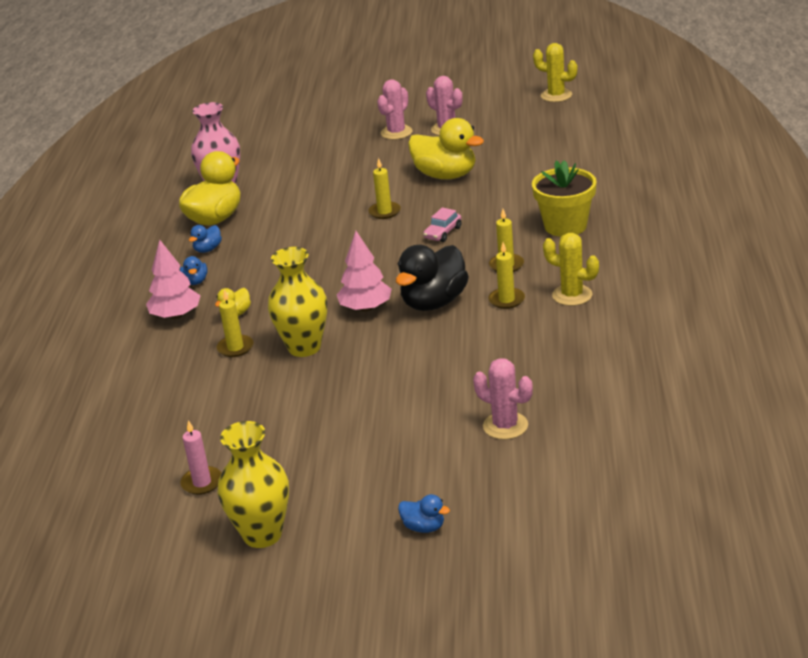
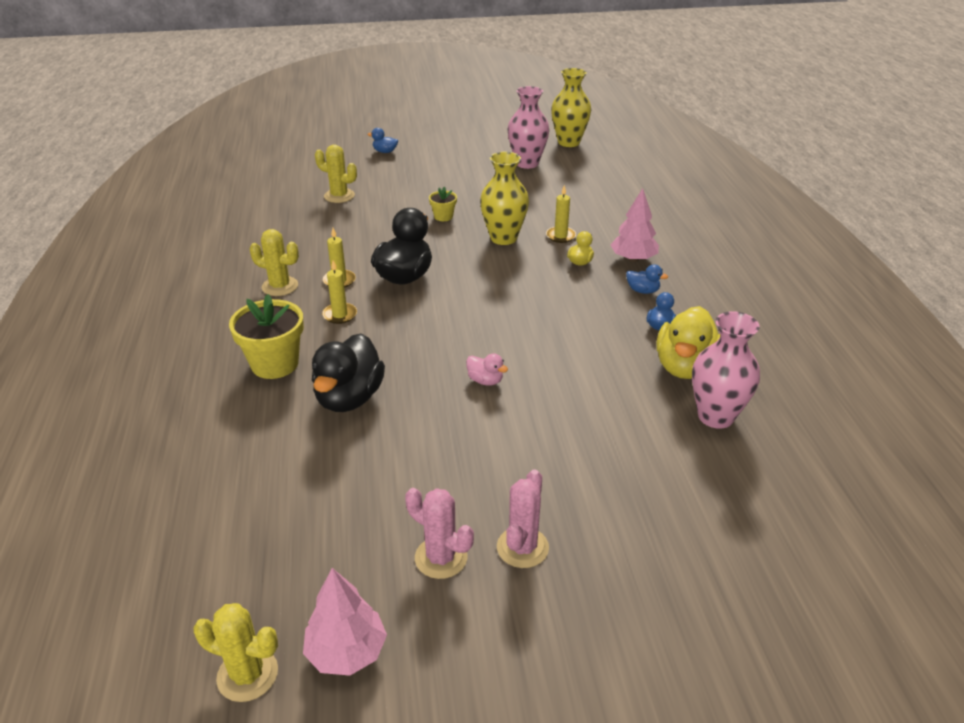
camera: 165 degrees right, 5 degrees up
blue duck [180,256,207,285] -> blue duck turned 135 degrees clockwise [626,264,668,294]
pink candle [181,420,221,495] -> pink vase [508,86,549,169]
yellow vase [218,421,289,548] -> yellow vase moved to [551,68,591,147]
pink tree [337,231,392,312] -> pink tree moved to [303,568,387,676]
yellow candle [369,158,401,219] -> pink duck [466,353,508,386]
yellow duck [408,118,484,179] -> none
pink car [423,207,461,242] -> none
pink cactus [473,358,533,440] -> yellow cactus [315,145,357,203]
none -> black duck [312,333,385,412]
none -> yellow flower pot [429,187,457,221]

